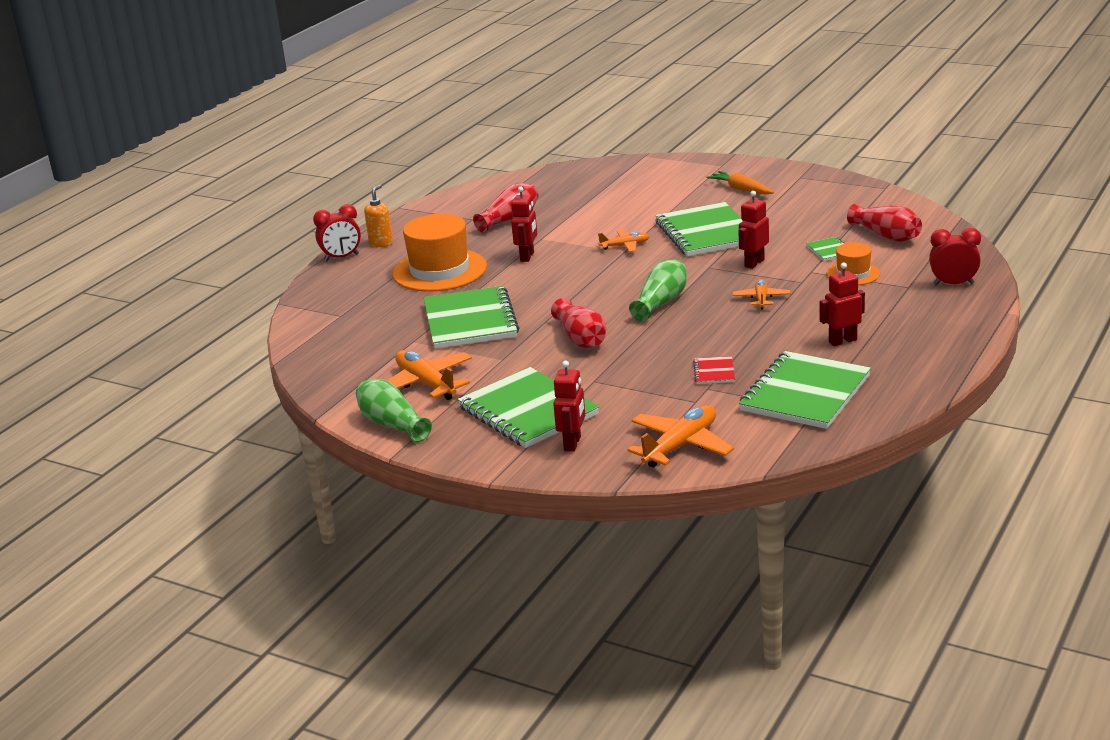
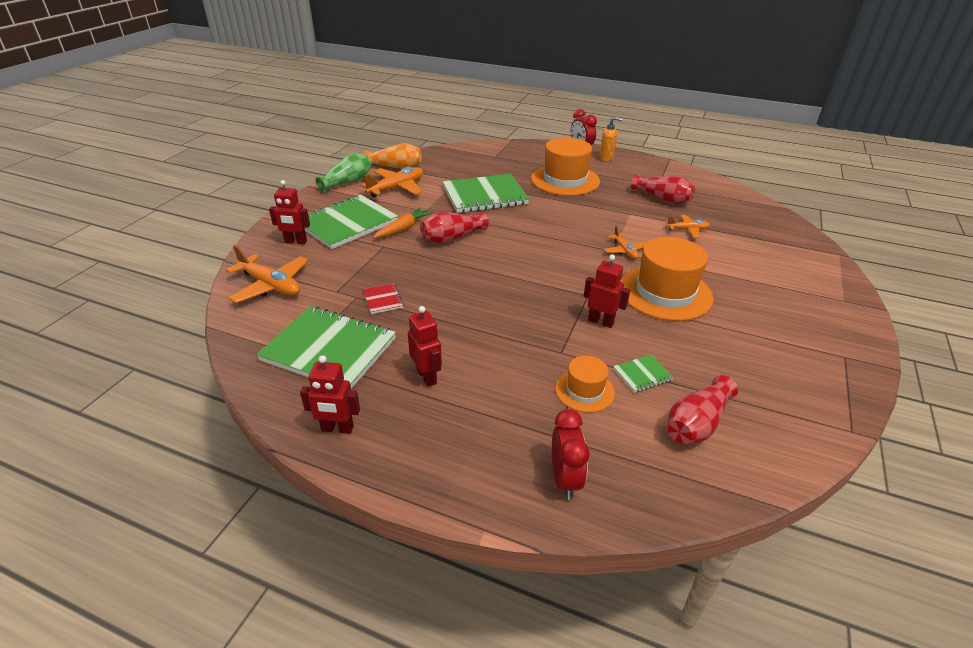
camera: 80 degrees right, 10 degrees up
red robot [511,187,537,262] -> red robot moved to [300,355,360,434]
green vase [629,260,687,321] -> none
green notebook [655,202,743,256] -> orange hat [620,237,714,321]
red notebook [693,356,735,384] -> red notebook turned 75 degrees clockwise [363,283,404,314]
orange carrot [706,171,774,194] -> orange carrot moved to [373,207,432,238]
orange plane [733,279,790,309] -> orange plane moved to [666,215,710,238]
none -> orange vase [364,143,422,169]

